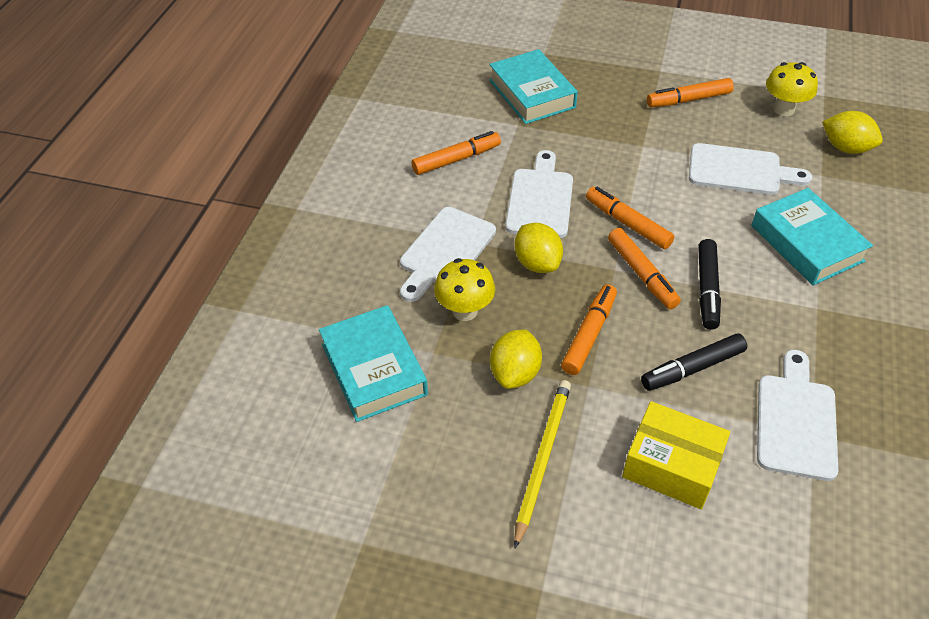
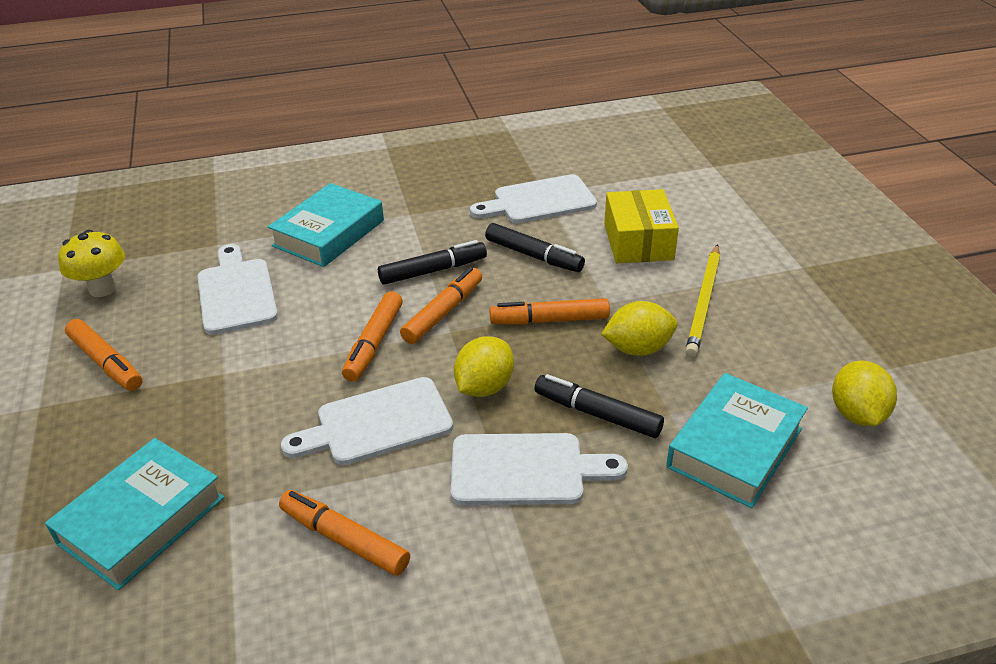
camera: 120 degrees left, 10 degrees down
yellow mushroom [434,258,495,321] -> black marker [535,374,664,438]
yellow pencil [514,380,571,548] -> yellow pencil turned 60 degrees counterclockwise [685,244,720,357]
yellow lemon [822,111,883,154] -> yellow lemon moved to [832,360,897,426]

